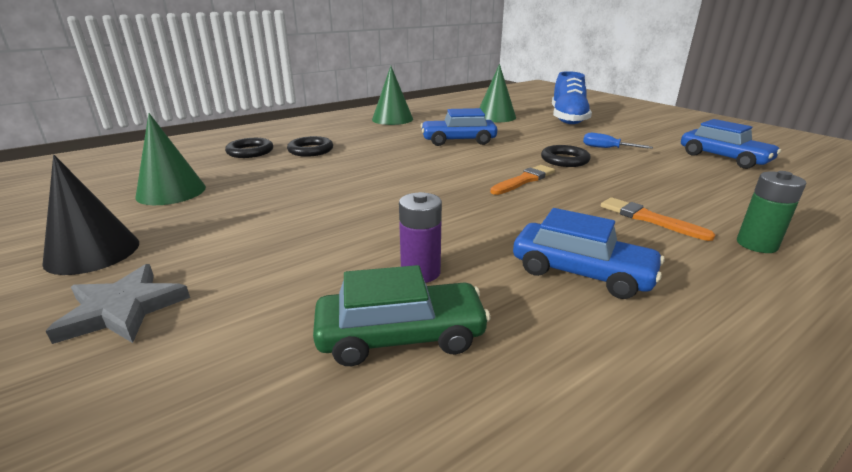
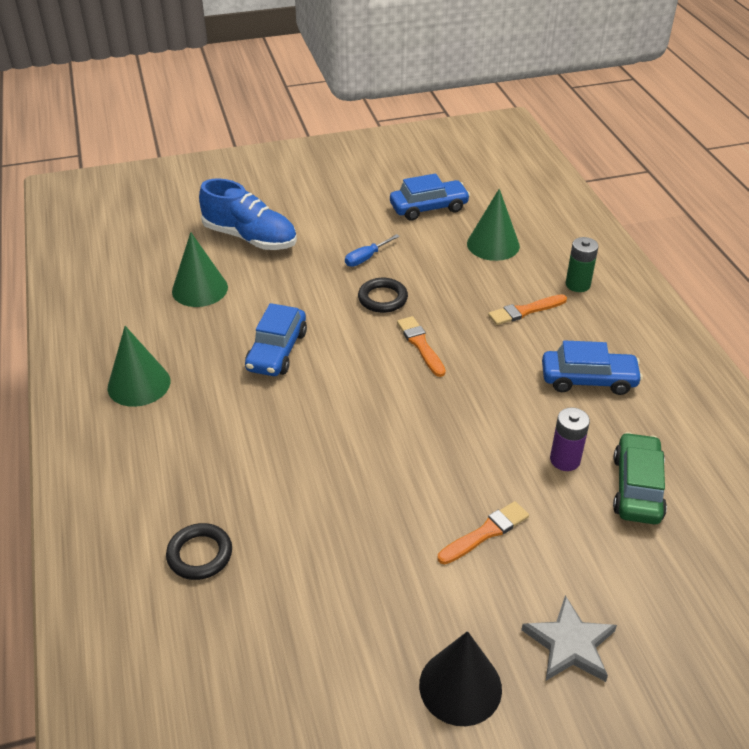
camera: 70 degrees left, 15 degrees up
green cone [136,113,206,205] -> green cone moved to [467,189,520,261]
black ring [287,136,333,157] -> none
blue car [513,208,665,299] -> blue car turned 45 degrees clockwise [542,340,643,395]
none -> orange brush [438,501,529,564]

